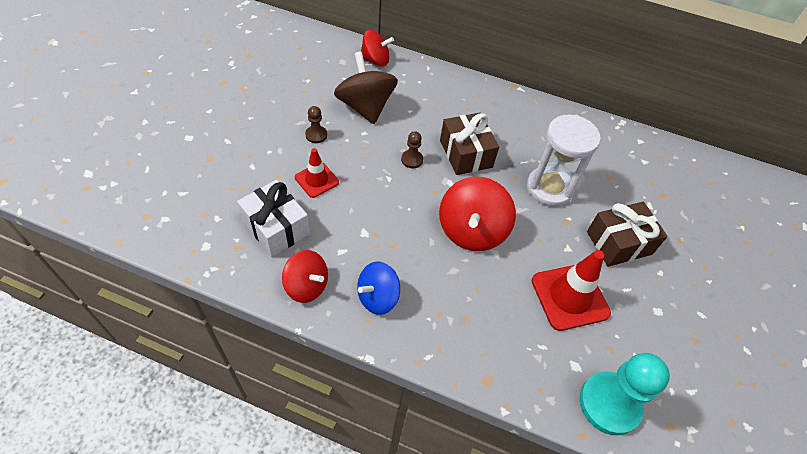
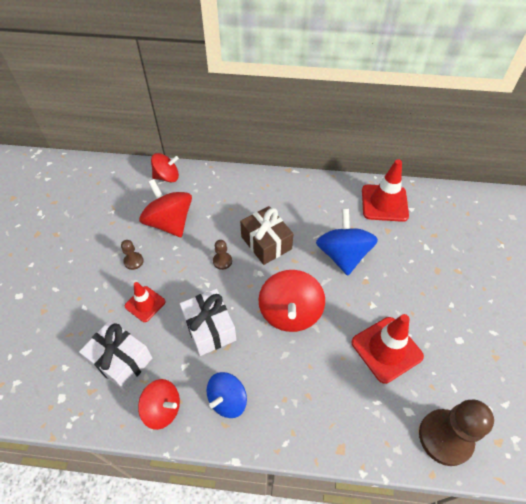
camera: 10 degrees left, 0 degrees up
brown spinning top [334,51,398,124] -> red spinning top [139,179,192,237]
white hourglass [527,115,601,207] -> blue spinning top [316,209,378,276]
turquoise pawn [580,353,670,435] -> brown pawn [419,400,494,466]
brown gift [587,202,668,267] -> none
none -> white gift [180,289,236,356]
none -> red traffic cone [362,159,409,222]

